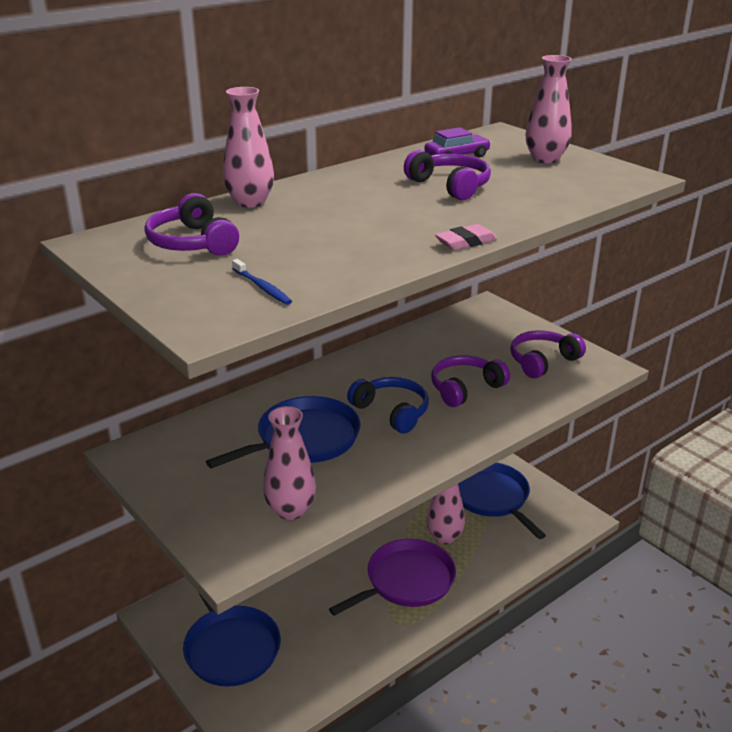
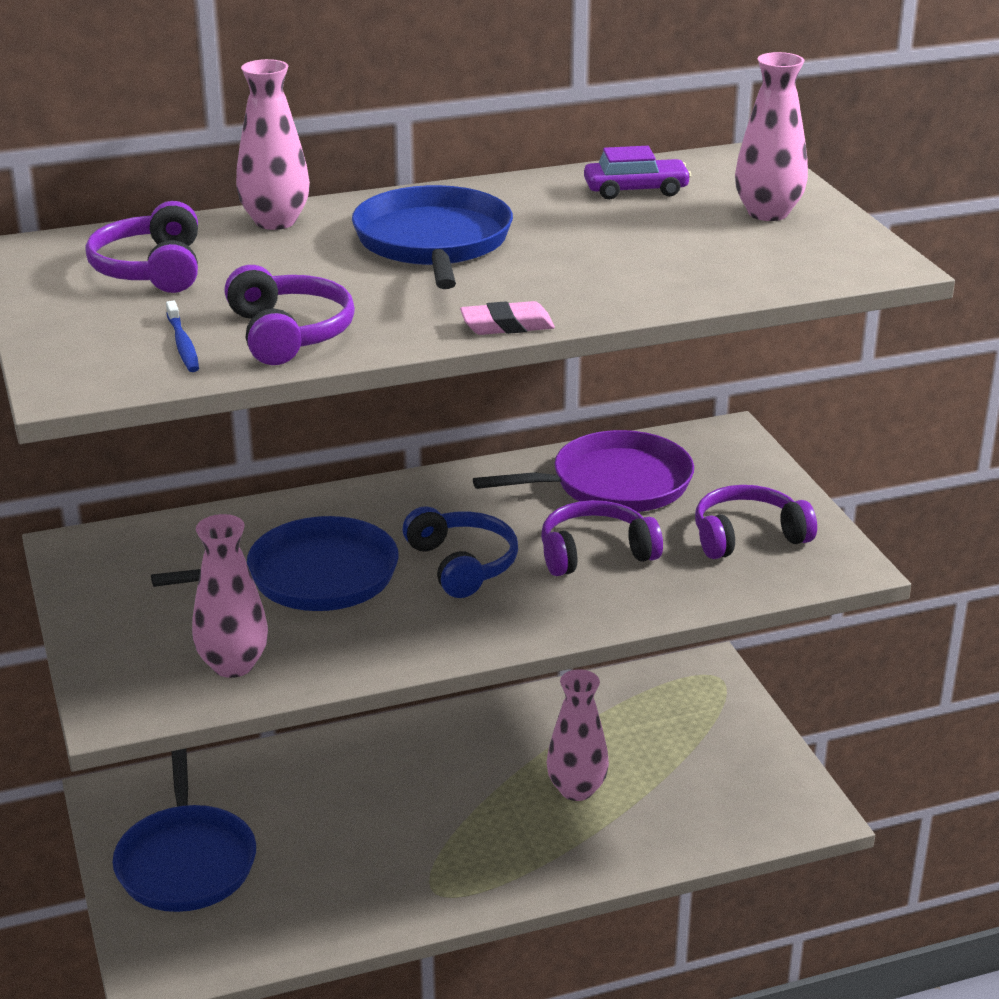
camera: 20 degrees right, 0 degrees up
purple pan [329,539,456,616] -> purple pan moved to [473,430,694,512]
purple headphones [404,150,491,200] -> purple headphones moved to [224,265,355,365]
blue pan [458,462,546,539] -> blue pan moved to [352,185,513,289]

